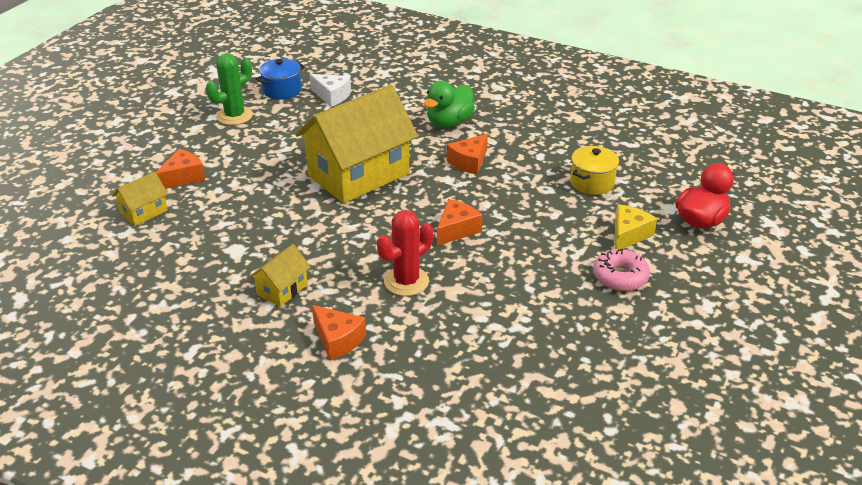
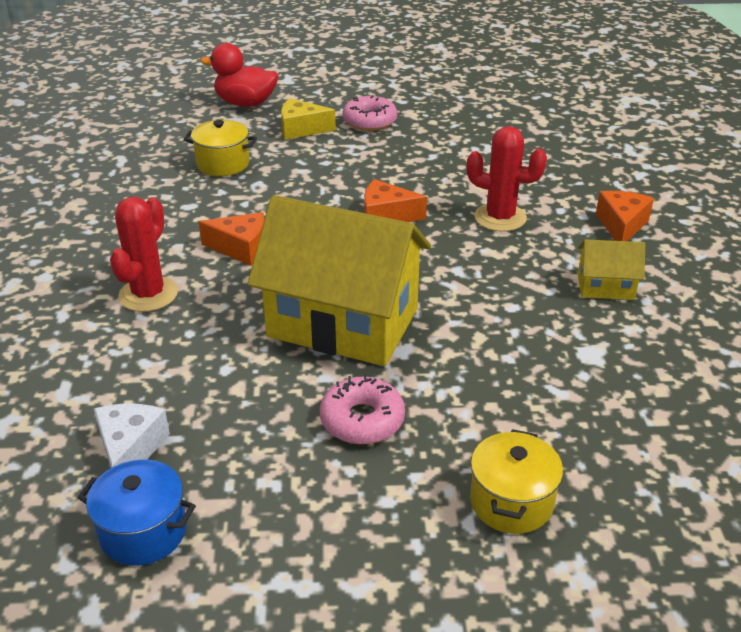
camera: 120 degrees left, 0 degrees up
yellow house [112,172,168,226] -> none
orange cheese [156,149,205,189] -> yellow pot [470,429,563,534]
green cactus [206,53,253,125] -> none
green duck [424,81,475,127] -> red cactus [110,197,178,312]
none -> pink donut [320,374,405,444]

